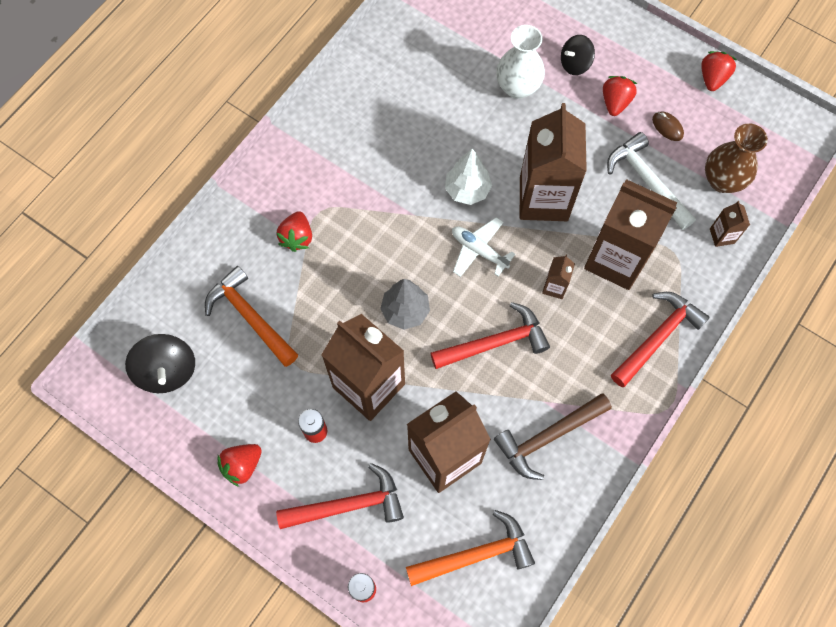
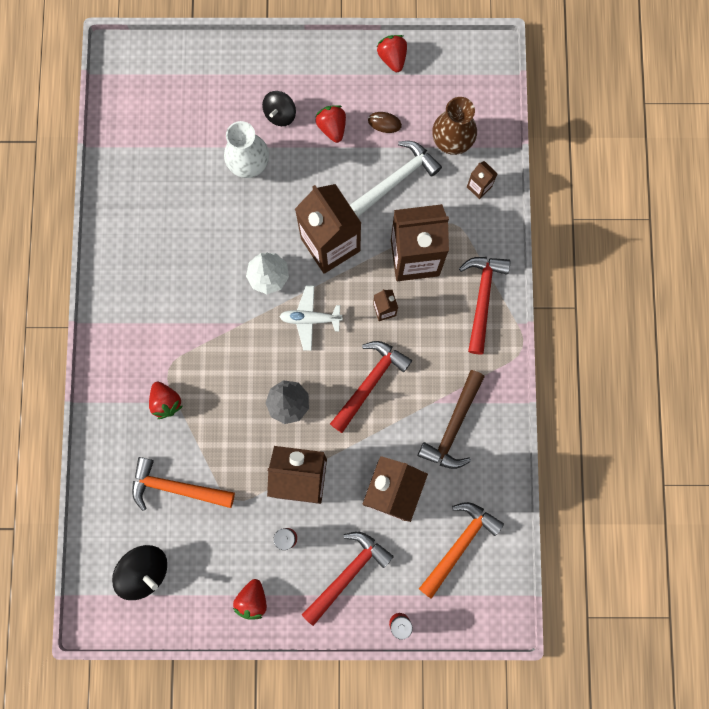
camera: 35 degrees left, 10 degrees up
white hammer [607,132,696,230] -> white hammer turned 120 degrees clockwise [350,141,442,217]

